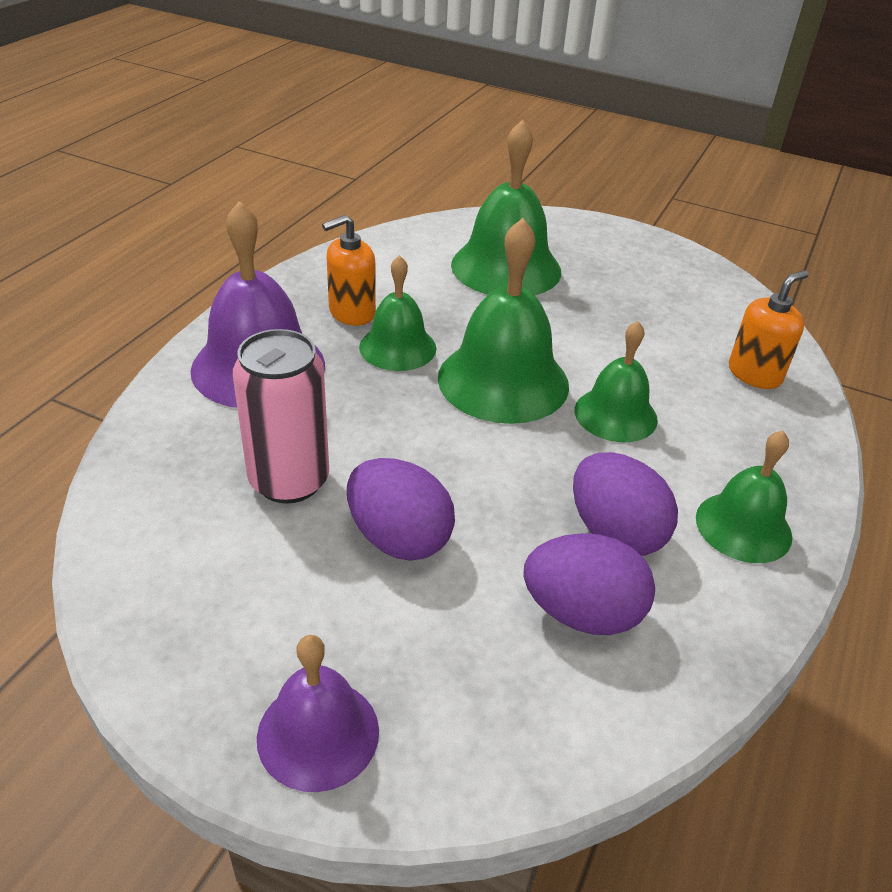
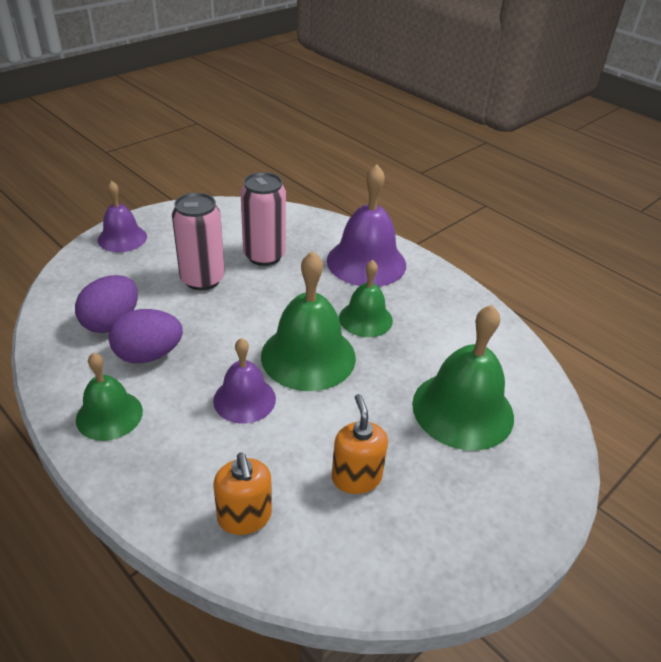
camera: 110 degrees right, 0 degrees up
orange soap dispenser [322,215,376,326] -> orange soap dispenser moved to [332,394,388,494]
purple egg [347,458,455,561] -> pink can [172,193,225,290]
green bell [575,321,658,442] -> purple bell [213,338,276,424]

